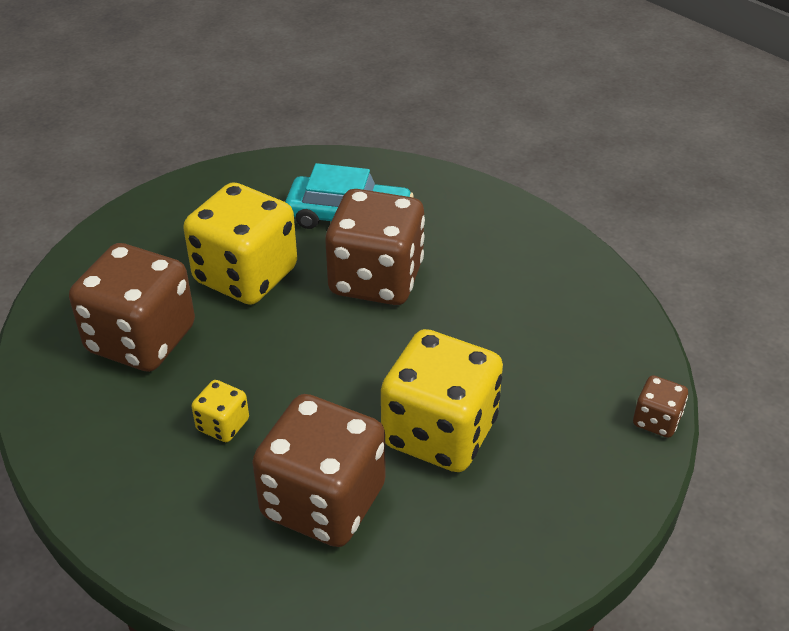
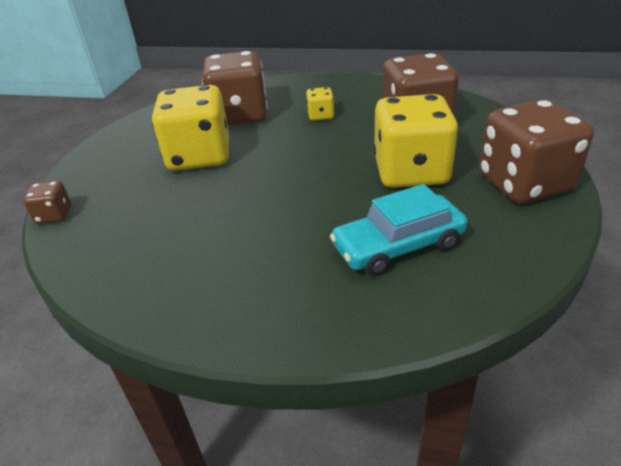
camera: 150 degrees right, 5 degrees down
brown dice [325,189,425,305] -> brown dice moved to [479,99,594,204]

